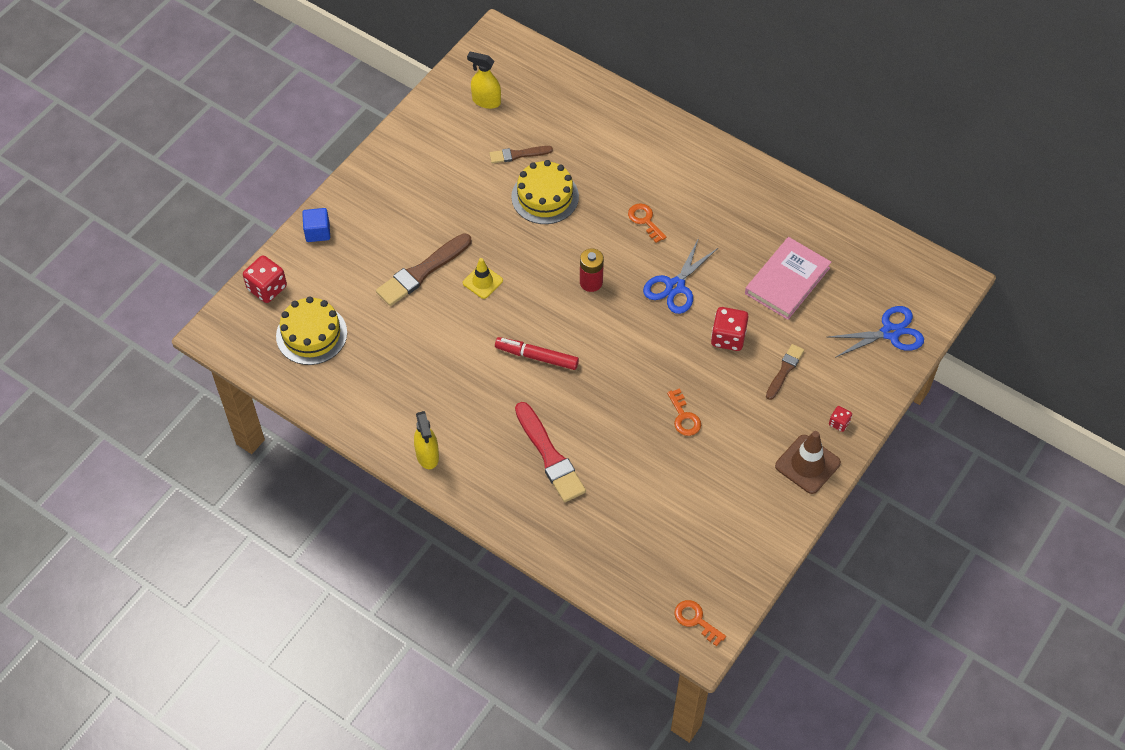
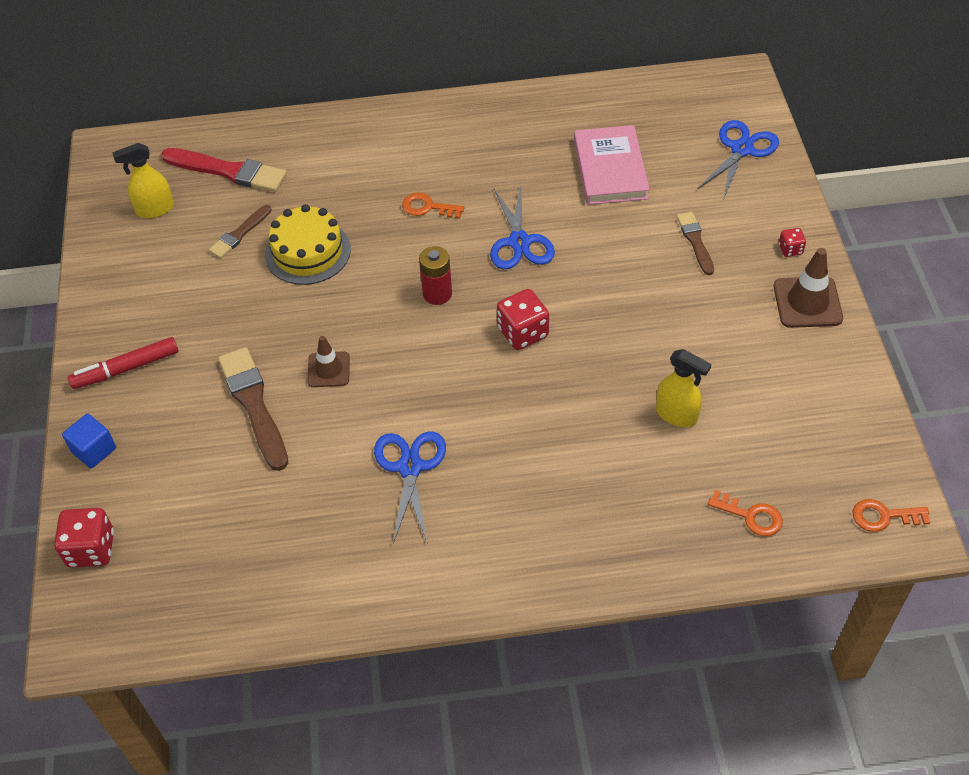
camera: 40 degrees left, 5 degrees down
yellow cake [276,296,347,365] -> none
brown brush [376,233,471,306] -> brown brush turned 150 degrees clockwise [218,347,288,471]
yellow spray bottle [414,411,439,469] -> yellow spray bottle moved to [656,349,711,427]
yellow traffic cone [463,258,503,299] -> brown traffic cone [307,336,350,387]
red marker [495,337,579,370] -> red marker moved to [68,337,179,389]
red brush [515,402,586,502] -> red brush moved to [161,148,287,192]
orange key [667,388,701,436] -> orange key moved to [708,490,783,536]
red dice [711,307,749,351] -> red dice moved to [497,289,549,350]
none -> blue scissors [374,432,446,544]

